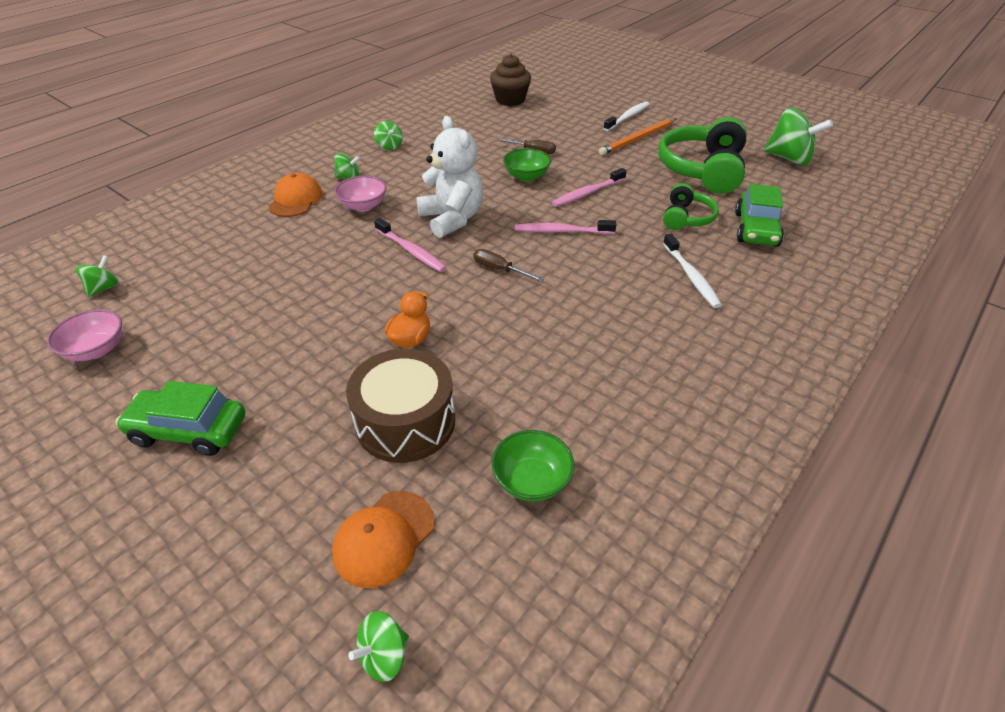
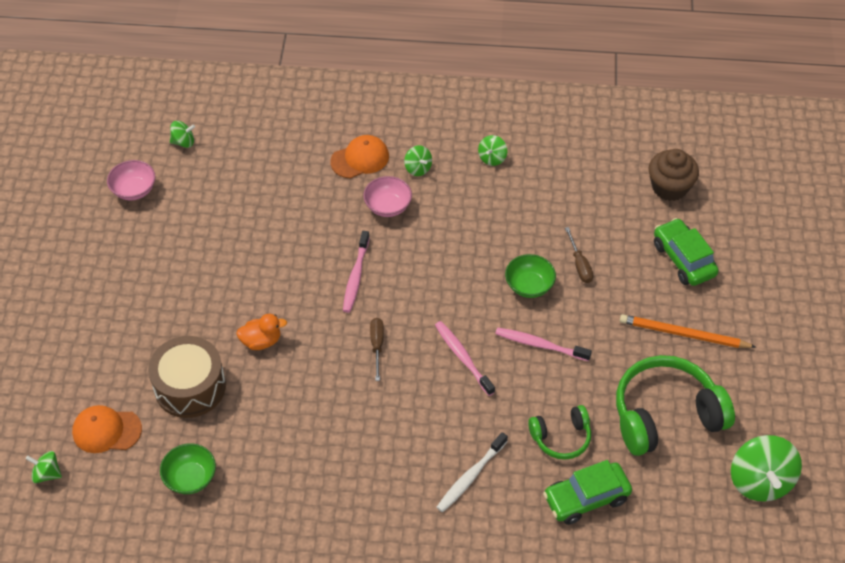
camera: 55 degrees right, 10 degrees up
green car [115,381,246,456] -> green car moved to [654,218,719,286]
white teddy bear [416,116,483,238] -> none
white toothbrush [603,101,649,131] -> none

